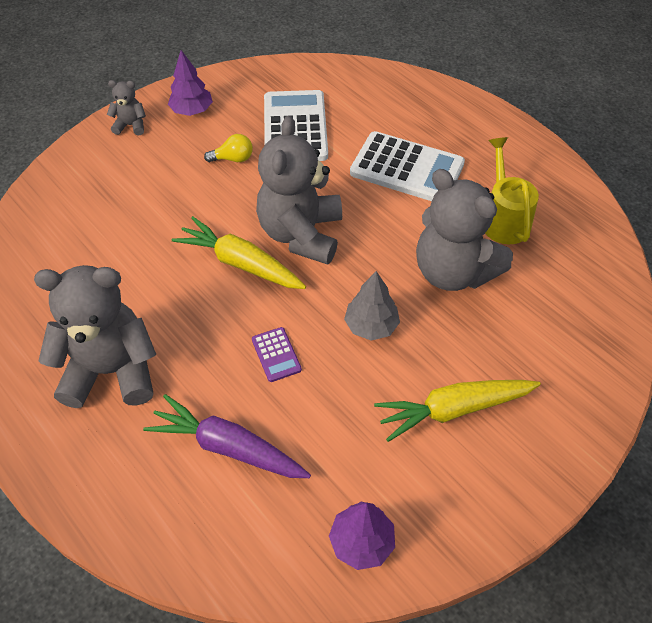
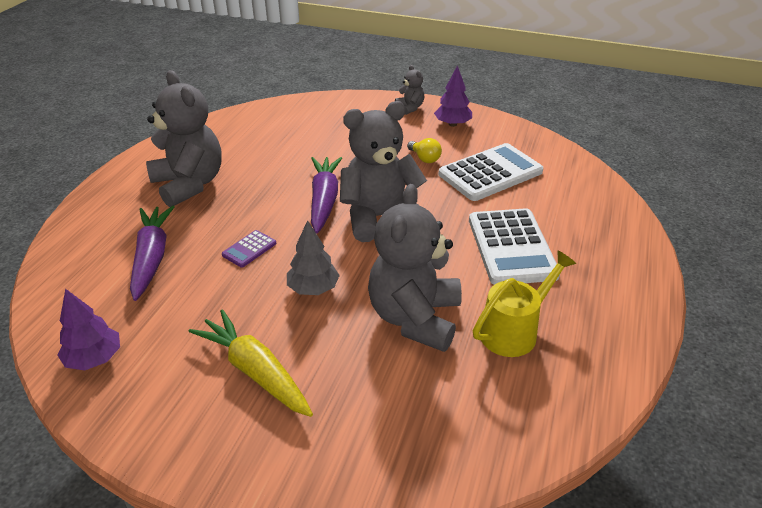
camera: 60 degrees right, 15 degrees down
yellow carrot [172,216,306,289] -> purple carrot [311,157,342,234]

